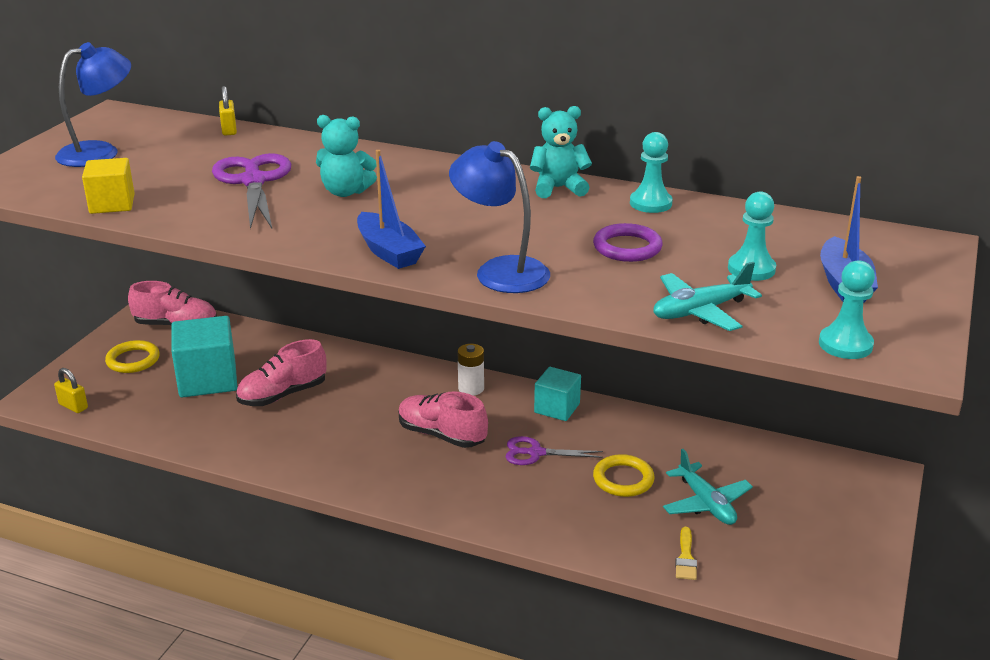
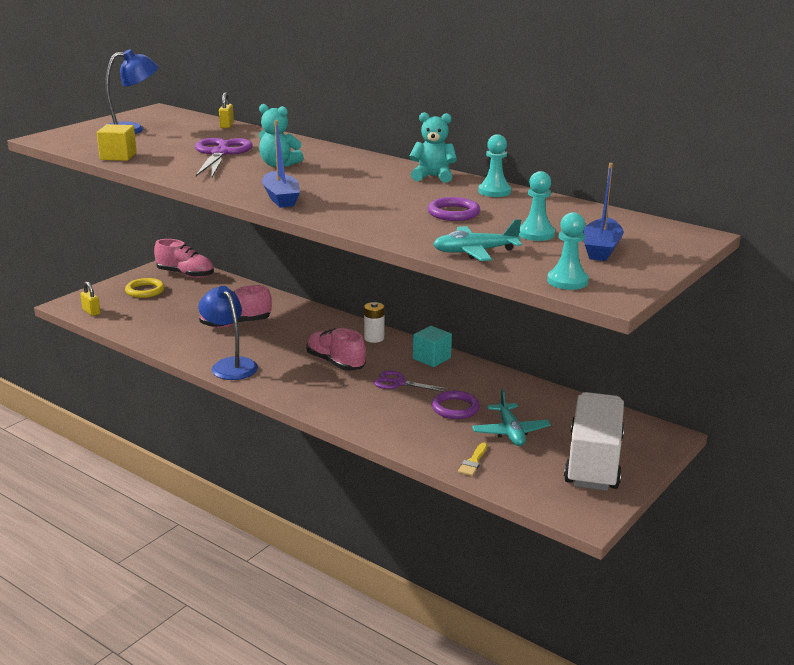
camera: 15 degrees right, 5 degrees down
turquoise cube [171,316,237,398] -> none
blue lamp [449,141,550,293] -> blue lamp moved to [198,286,258,380]
yellow ring [593,454,655,497] -> purple ring [432,391,480,419]
none -> white truck [564,392,624,491]

